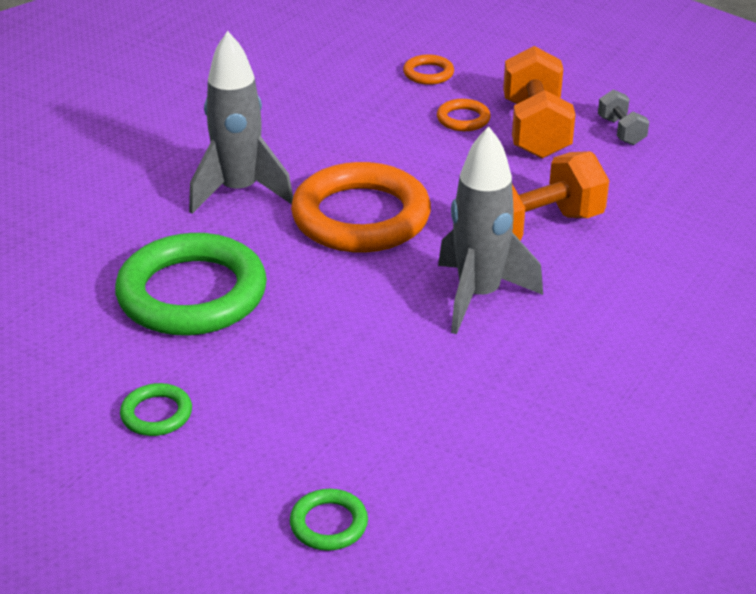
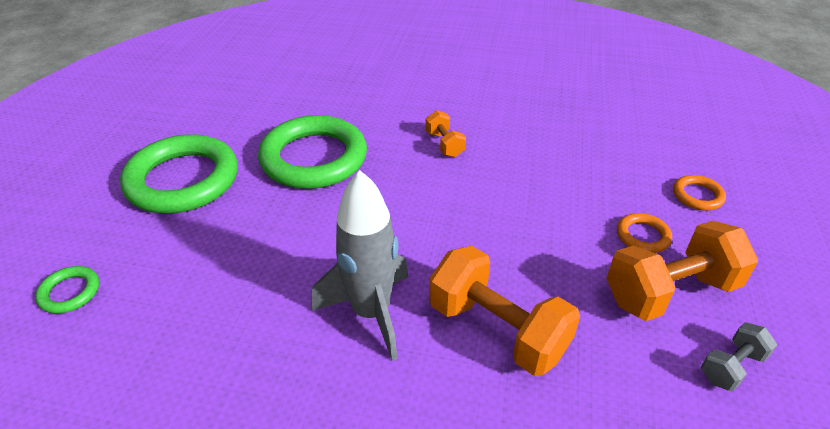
camera: 70 degrees right, 5 degrees up
green ring [120,383,192,436] -> green ring [120,134,238,213], size x2.33
grey rocket [189,31,293,214] -> orange dumbbell [425,110,466,157]
orange ring [291,162,431,253] -> none

